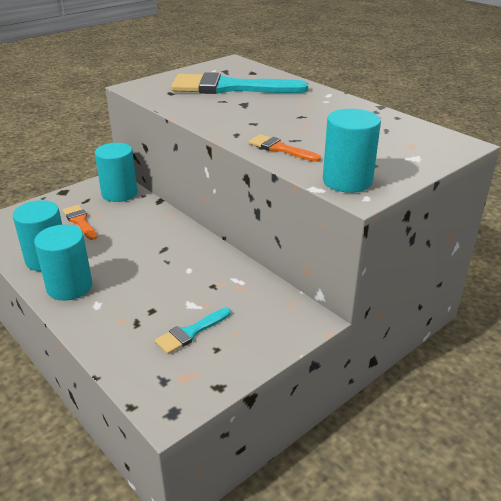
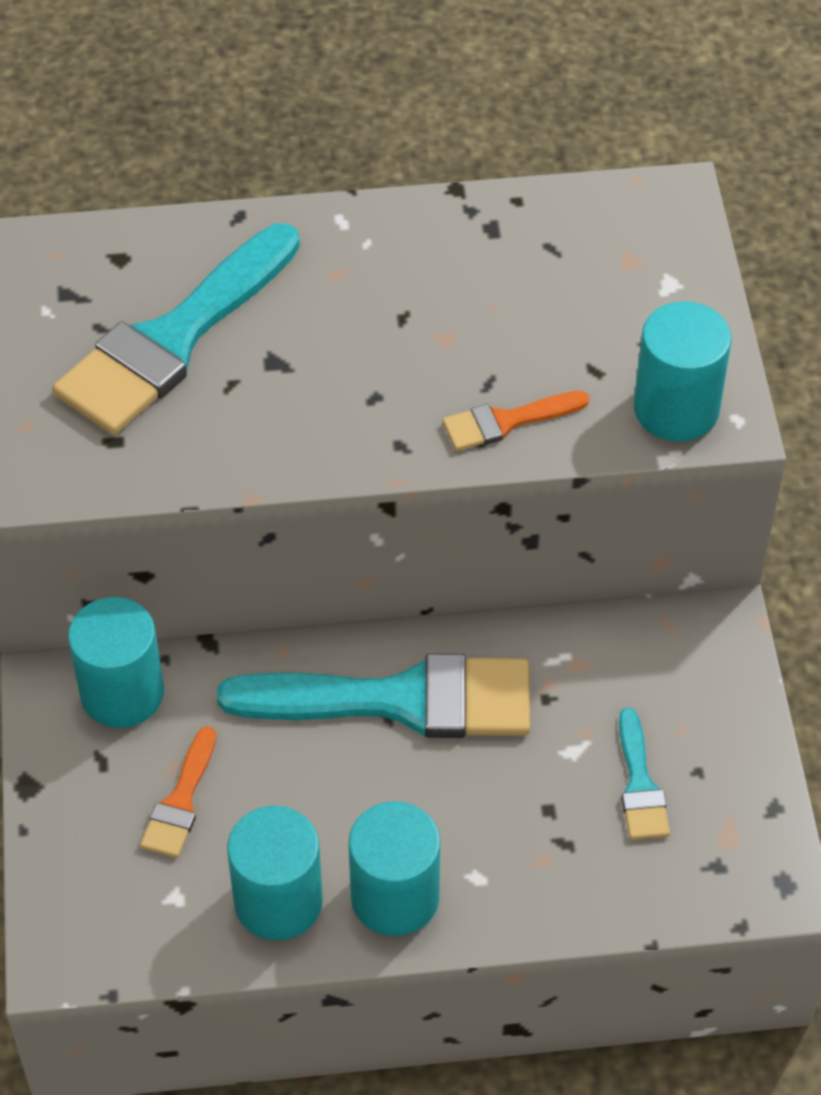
camera: 55 degrees left, 20 degrees up
orange brush [62,205,97,240] -> orange brush turned 75 degrees counterclockwise [140,726,216,858]
none -> turquoise brush [217,653,530,738]

